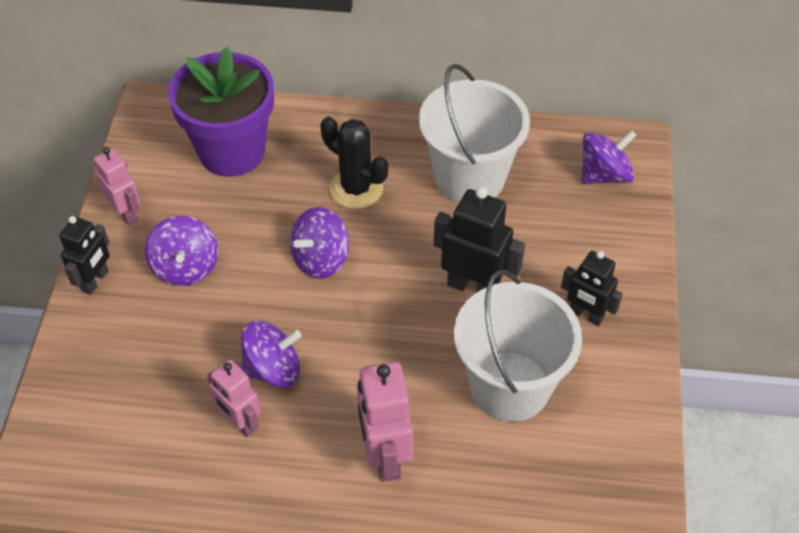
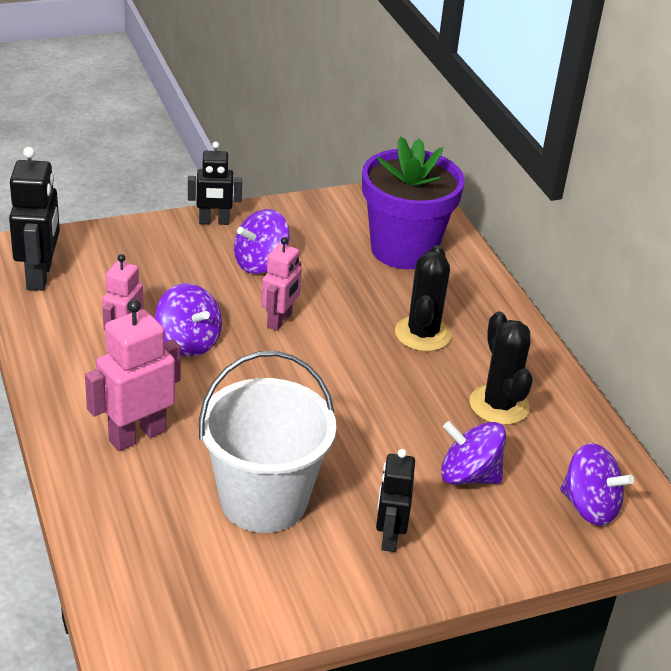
camera: 60 degrees right, 15 degrees down
pink robot [94,147,140,226] -> pink robot moved to [261,237,302,331]
purple spinning top [290,207,349,279] -> purple spinning top moved to [441,421,506,485]
white bucket [419,64,530,203] -> black cactus [470,311,533,425]
black robot [434,186,525,292] -> black robot moved to [9,147,60,291]

